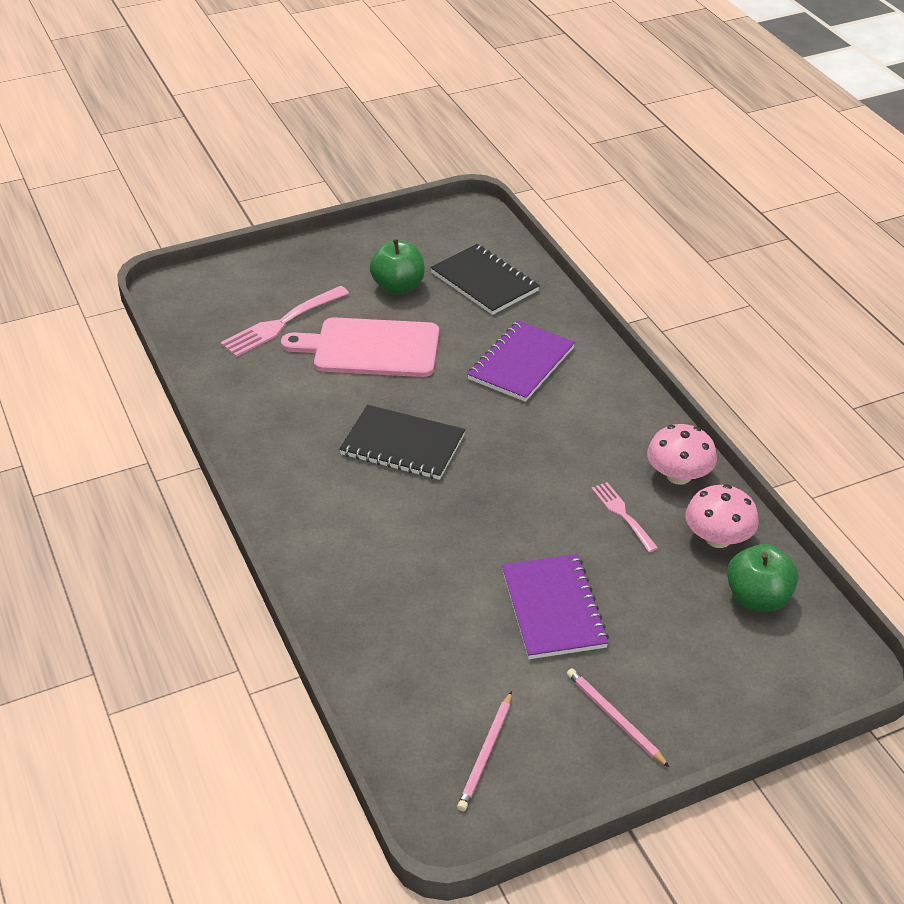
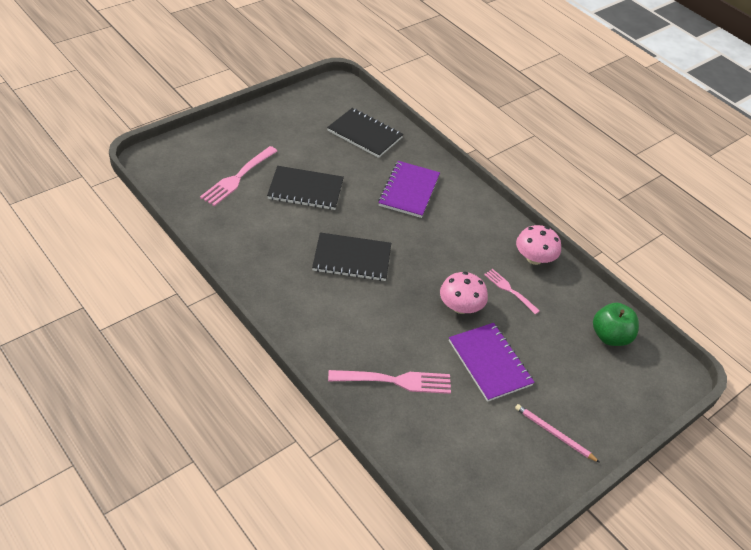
camera: 20 degrees left, 5 degrees up
pink cutting board [281,317,439,377] -> black notebook [267,166,344,210]
green apple [370,239,425,294] -> none
pink pencil [457,691,512,811] -> none
pink mushroom [686,484,759,548] -> pink mushroom moved to [440,272,488,314]
none -> pink fork [328,370,451,394]

